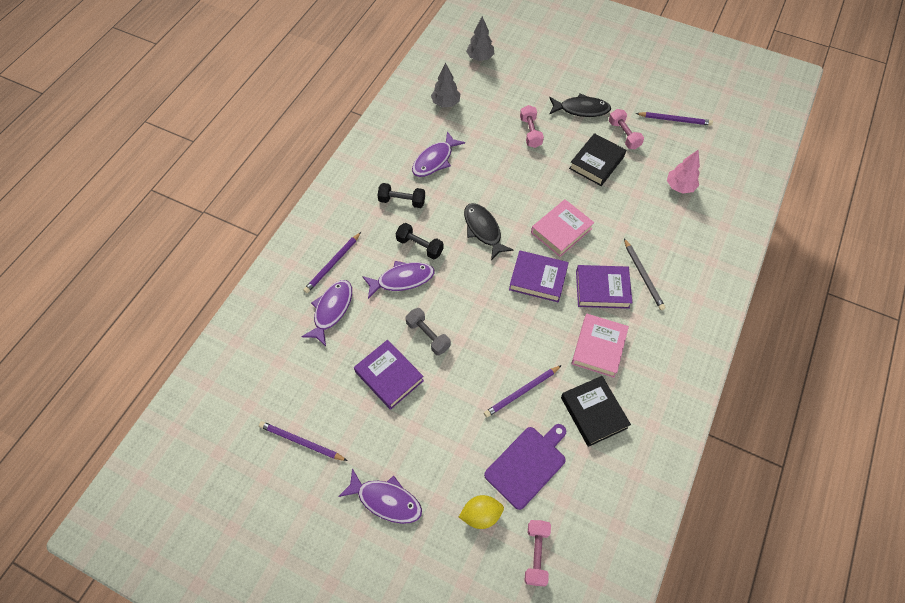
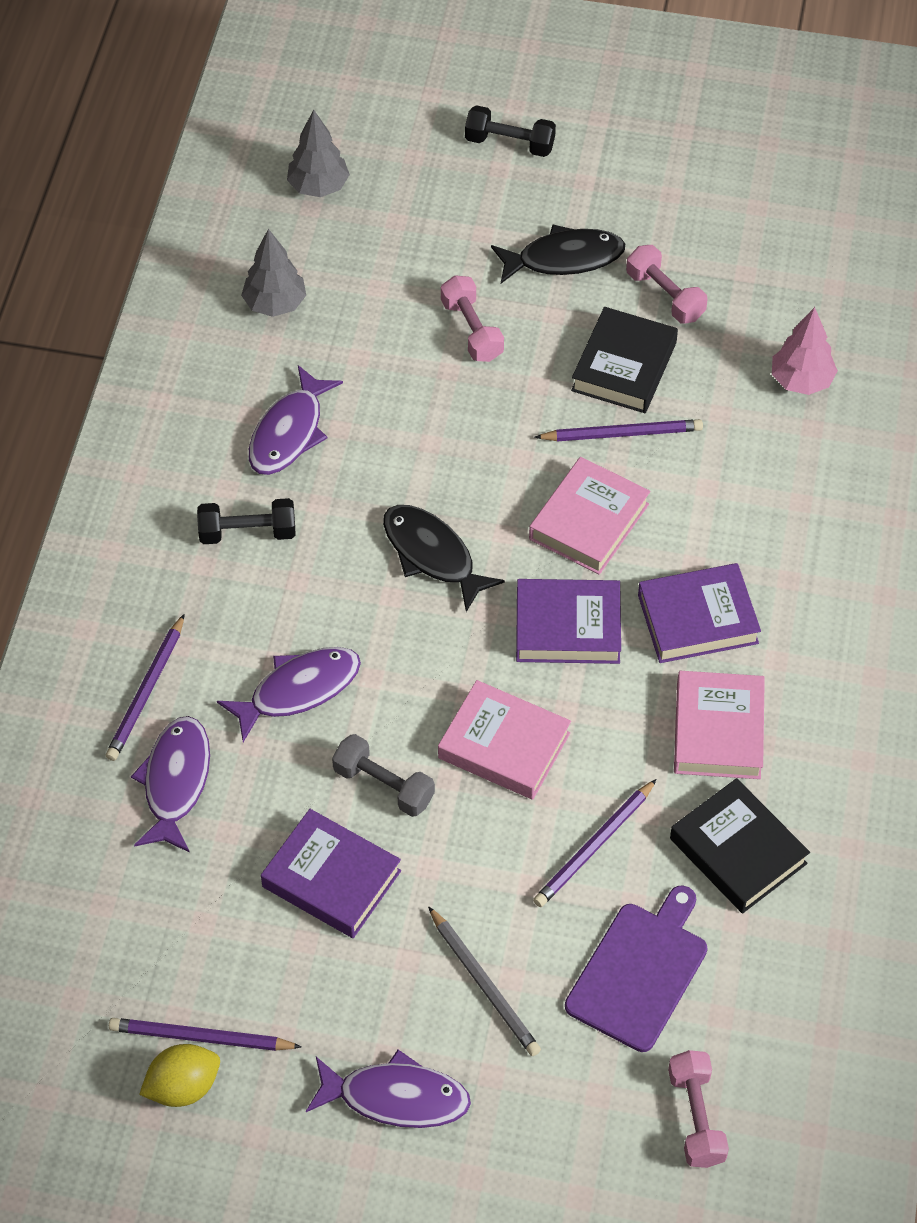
camera: 15 degrees left, 5 degrees down
black dumbbell [396,223,444,259] -> black dumbbell moved to [465,105,556,157]
yellow lemon [459,495,504,529] -> yellow lemon moved to [139,1044,220,1107]
grey pencil [624,238,665,310] -> grey pencil moved to [428,906,541,1056]
purple pencil [636,112,713,125] -> purple pencil moved to [534,419,703,441]
none -> pink book [438,680,571,800]

